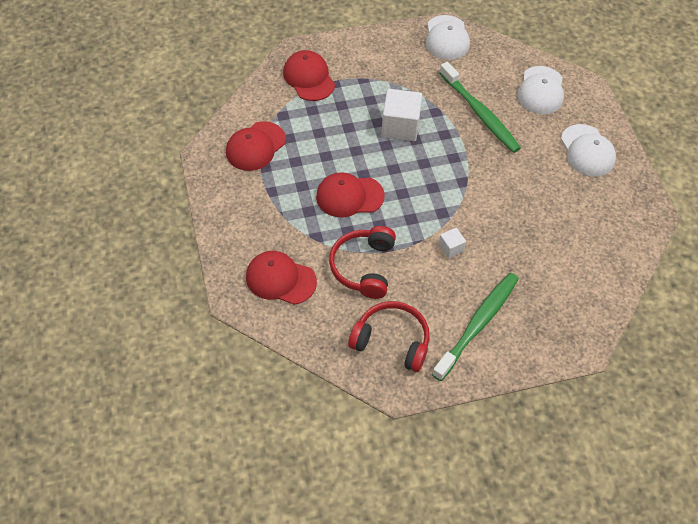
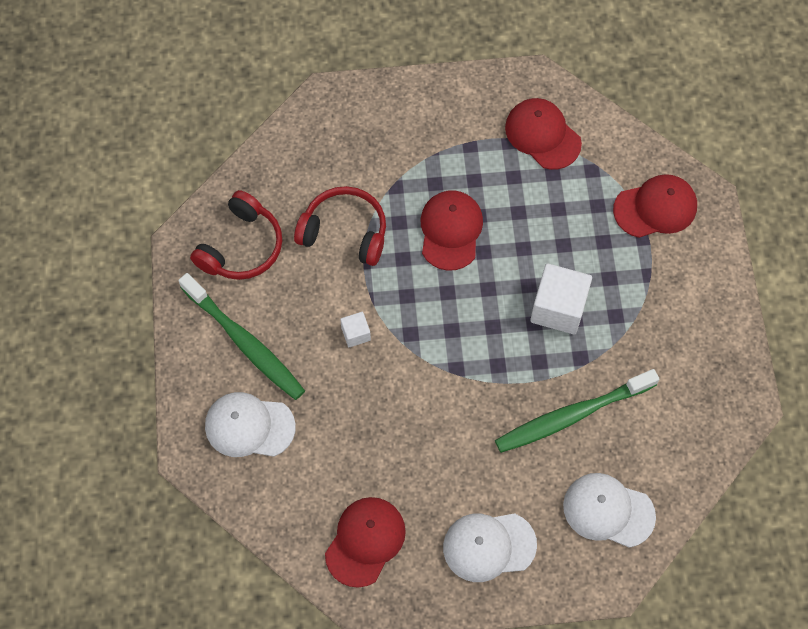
camera: 100 degrees right, 10 degrees up
red cap [246,251,317,305] -> red cap moved to [325,497,406,588]
white cap [426,15,470,60] -> white cap moved to [205,392,296,457]

